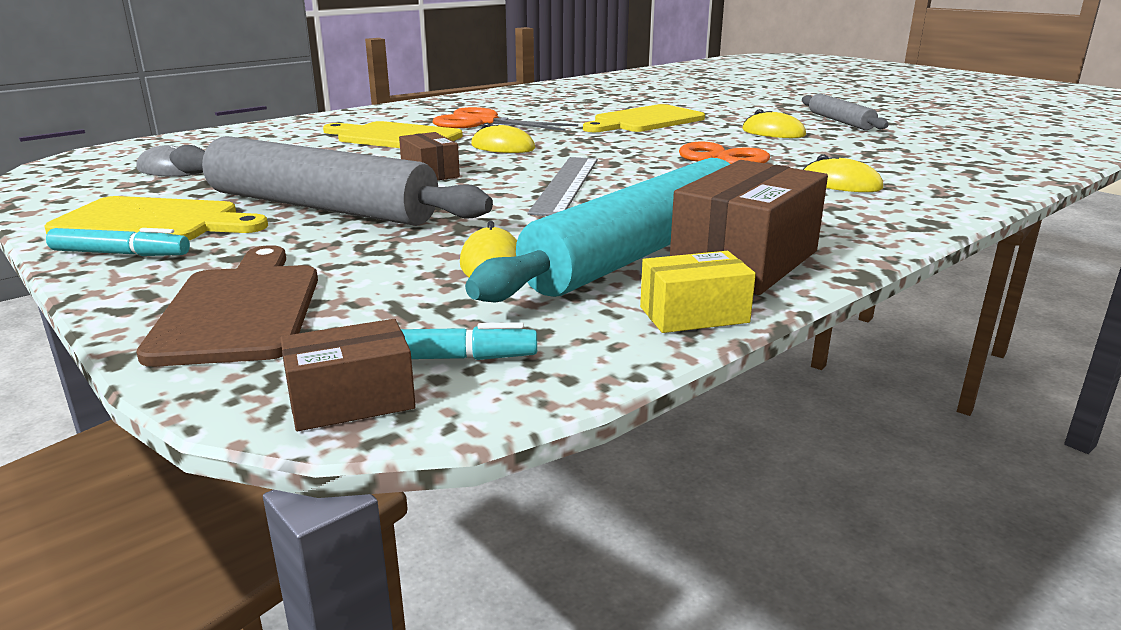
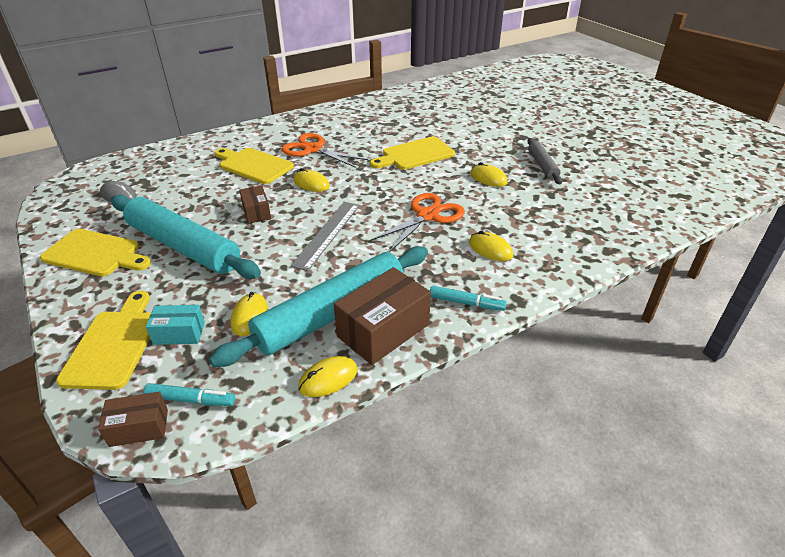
camera: 10 degrees right, 15 degrees up
turquoise marker [46,228,190,256] -> turquoise marker moved to [430,286,507,311]
brown cutting board [136,245,318,367] -> yellow cutting board [56,291,151,390]
grey rolling pin [169,136,493,226] -> turquoise rolling pin [111,195,261,279]
yellow box [640,251,756,333] -> yellow mouse [298,356,358,397]
none -> turquoise box [146,305,205,345]

